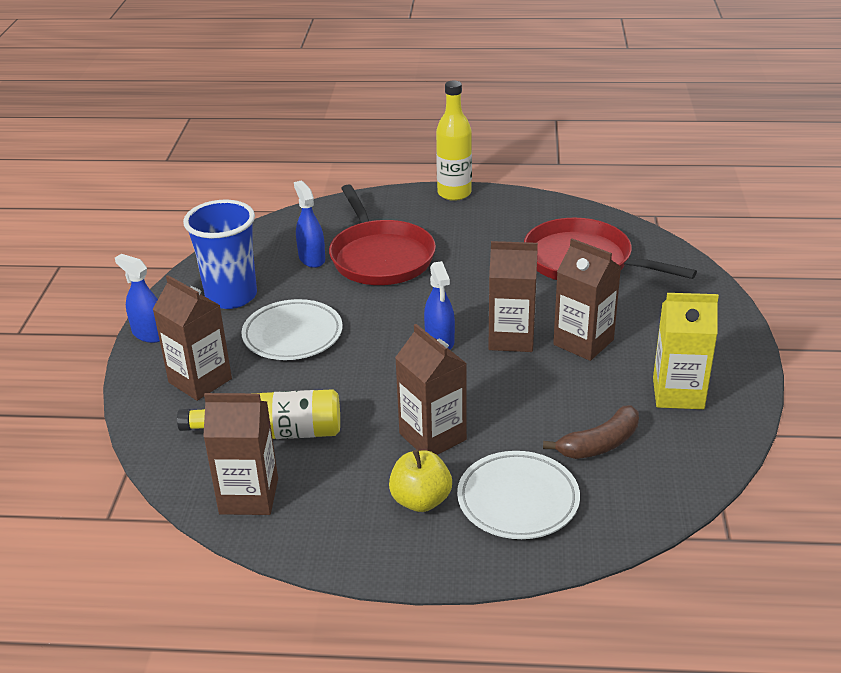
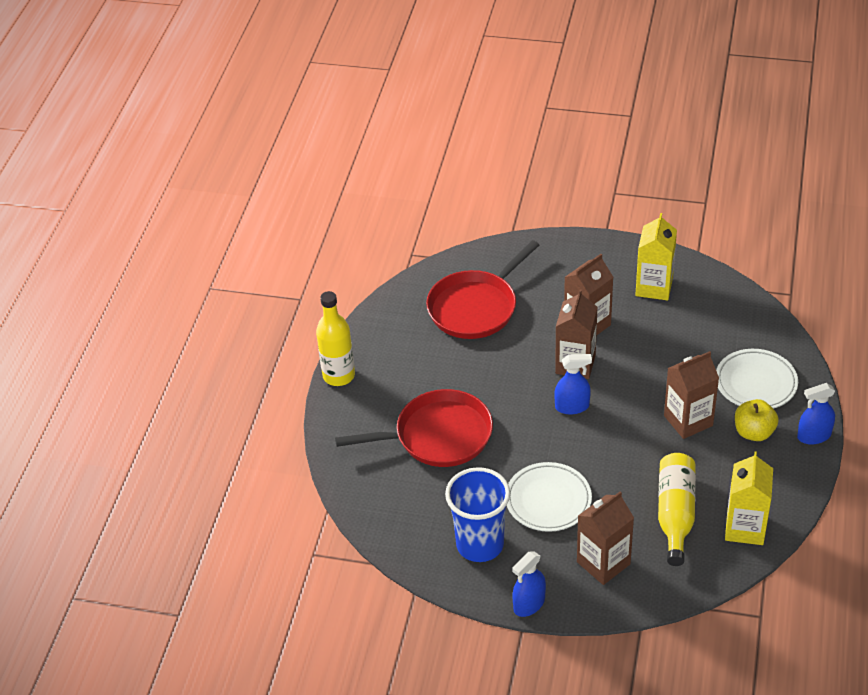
camera: 80 degrees left, 10 degrees up
brown carton [203,393,278,515] -> yellow carton [725,451,773,545]
blue spray bottle [294,180,325,268] -> blue spray bottle moved to [797,383,835,445]
brown banana [543,405,639,459] -> none

